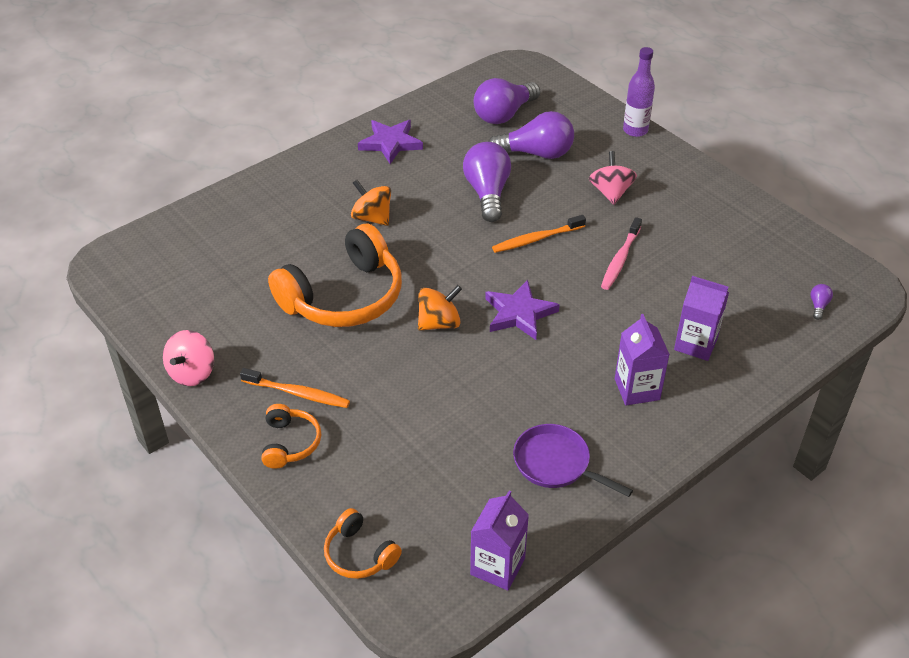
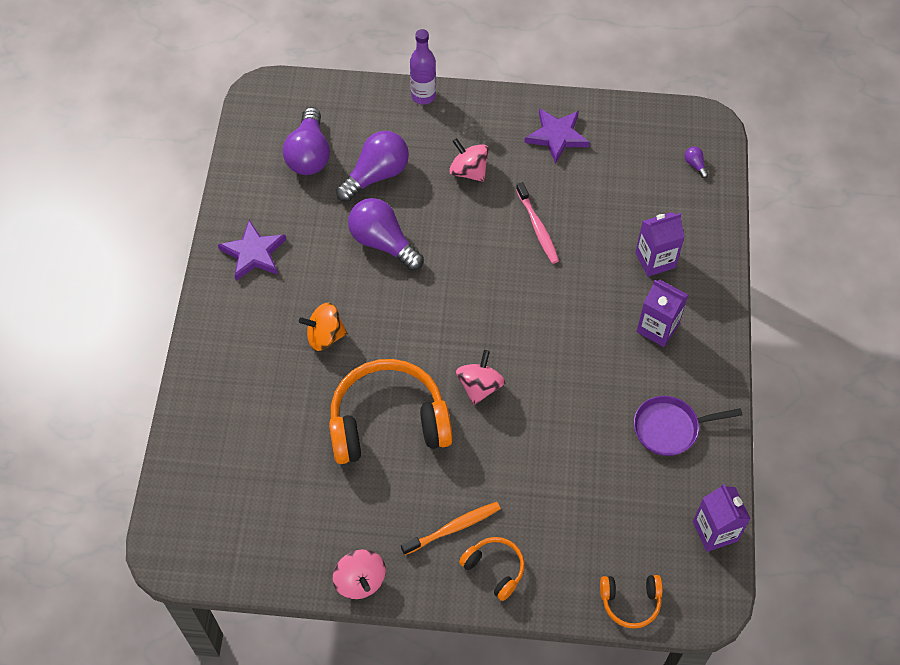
camera: 45 degrees left, 15 degrees up
orange headphones [268,224,402,327] -> orange headphones turned 105 degrees counterclockwise [329,359,453,464]
orange spinning top [418,285,462,331] -> pink spinning top [456,350,505,405]
purple star [485,280,560,340] -> purple star moved to [524,108,590,164]
orange toothbrush [492,215,586,253] -> none

